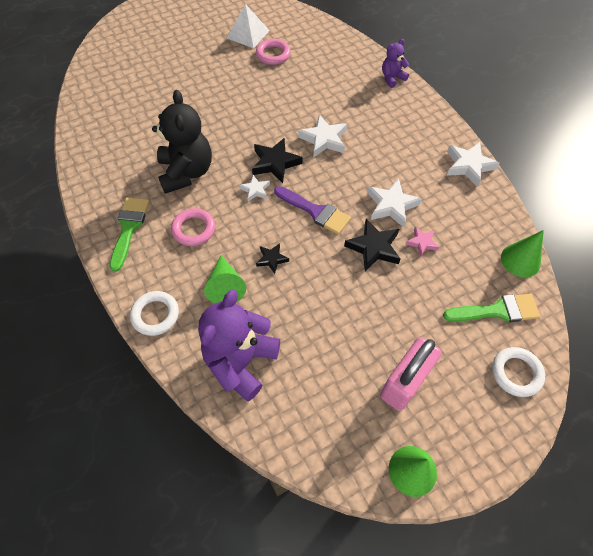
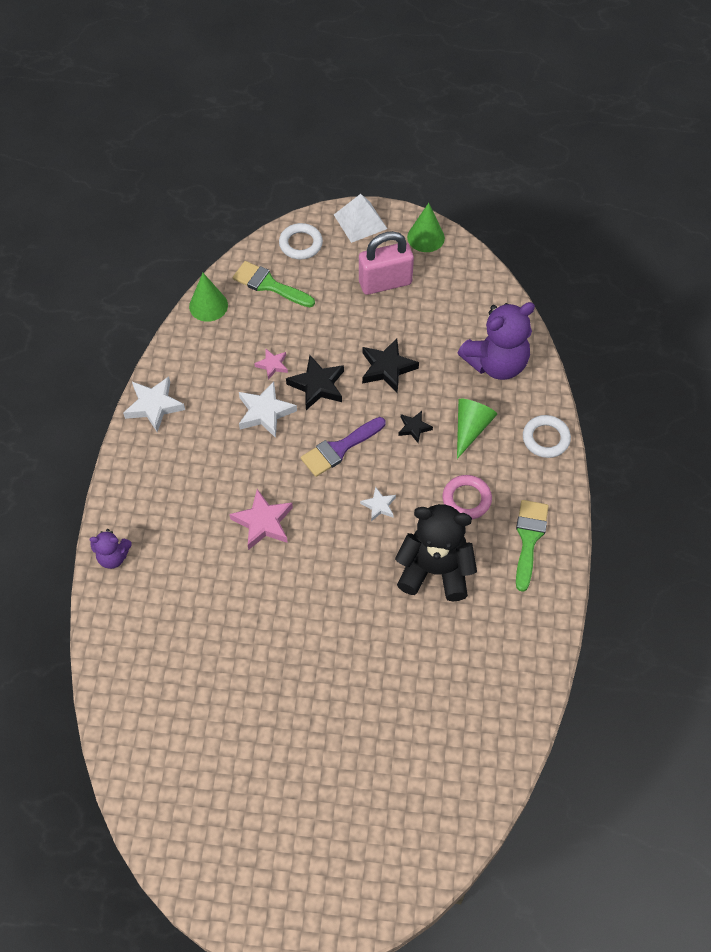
camera: 145 degrees left, 0 degrees up
green brush [110,197,149,272] -> green brush turned 150 degrees clockwise [516,500,549,592]
black teddy bear [152,90,212,194] -> black teddy bear turned 75 degrees clockwise [395,504,477,601]
white pyramid [227,4,270,48] -> white pyramid moved to [334,194,387,243]
black star [252,138,303,183] -> black star moved to [362,339,419,393]
pink ring [256,39,291,65] -> none
purple brush [274,186,351,235] -> purple brush turned 105 degrees counterclockwise [301,417,386,477]
white star [298,115,347,158] -> pink star [229,489,293,550]

